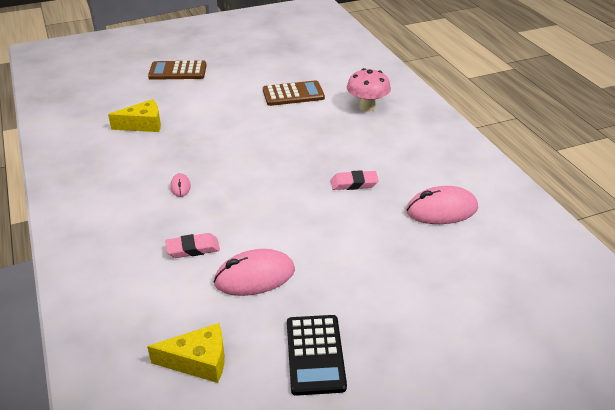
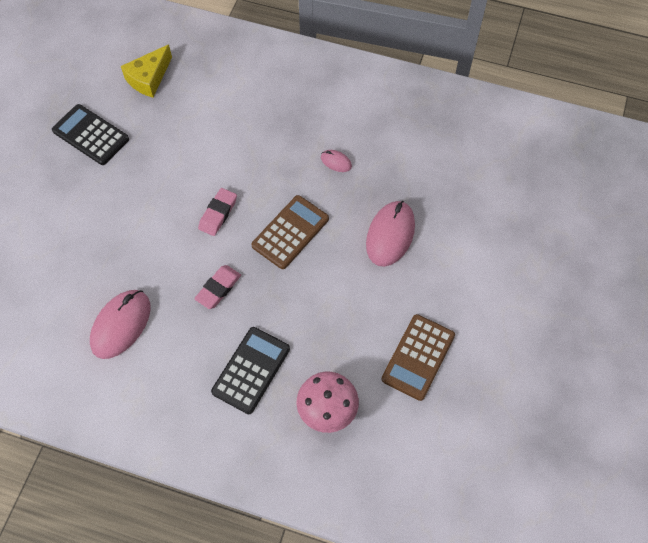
camera: 130 degrees right, 25 degrees up
yellow cheese [108,99,161,132] -> none
brown calculator [148,61,207,80] -> brown calculator moved to [251,195,329,269]
pink eraser [165,233,220,258] -> pink eraser moved to [198,188,237,236]
pink mouse [213,249,295,296] -> pink mouse moved to [366,201,415,267]
none -> black calculator [211,327,290,414]

